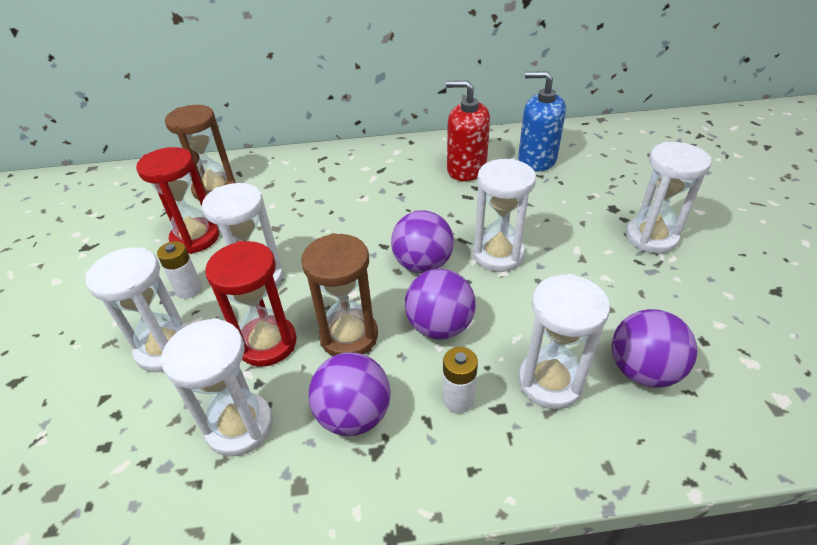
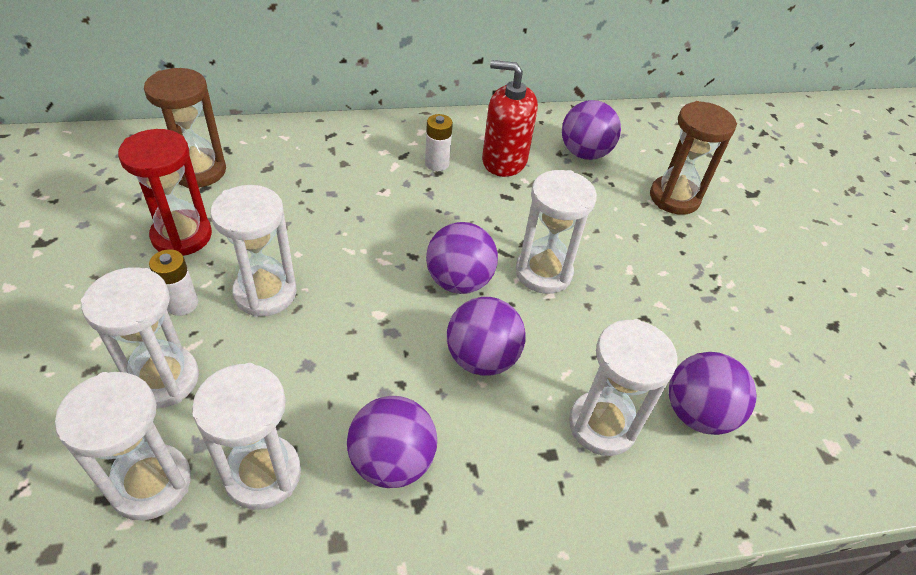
camera: 10 degrees left, 5 degrees up
red hourglass [205,241,297,367] -> none
brown hourglass [301,233,378,356] -> brown hourglass moved to [650,101,737,215]
white battery [443,347,478,413] -> white battery moved to [425,114,453,171]
blue soap dispenser [518,71,566,172] -> purple ball [562,100,621,160]
white hourglass [626,142,712,254] -> white hourglass moved to [55,372,191,521]

